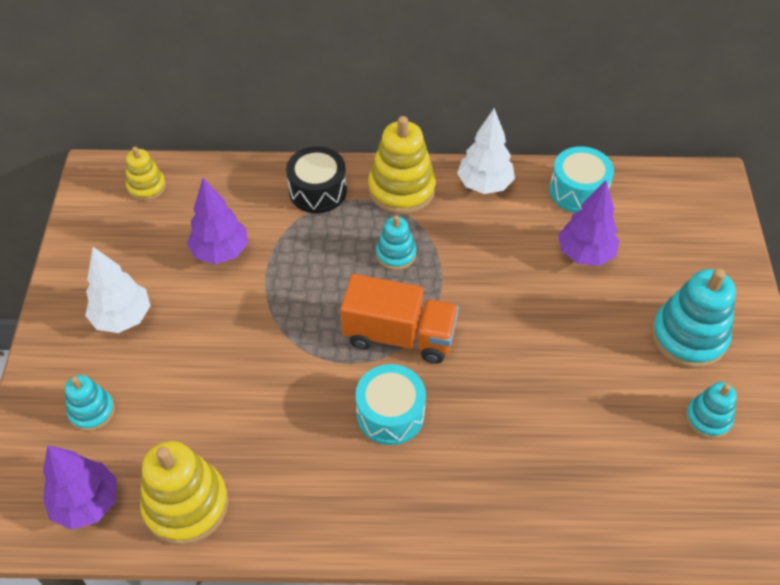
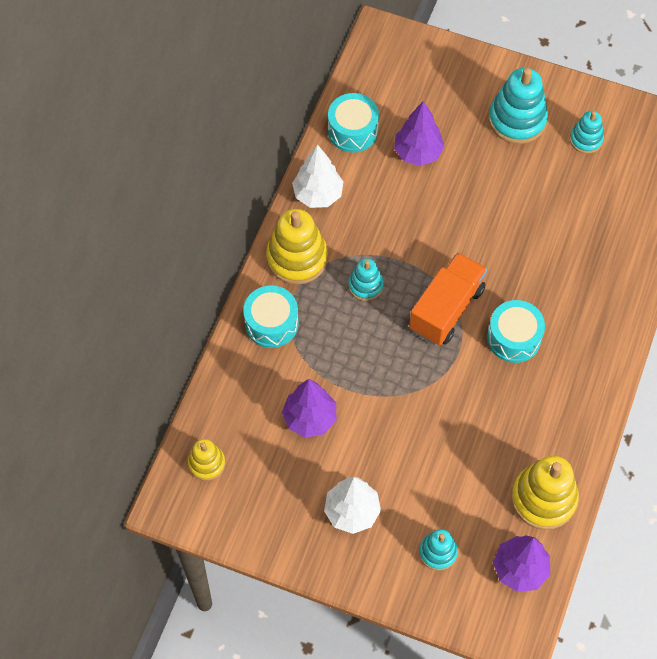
camera: 70 degrees left, 10 degrees up
black drum [286,146,347,213] -> turquoise drum [243,285,298,348]

